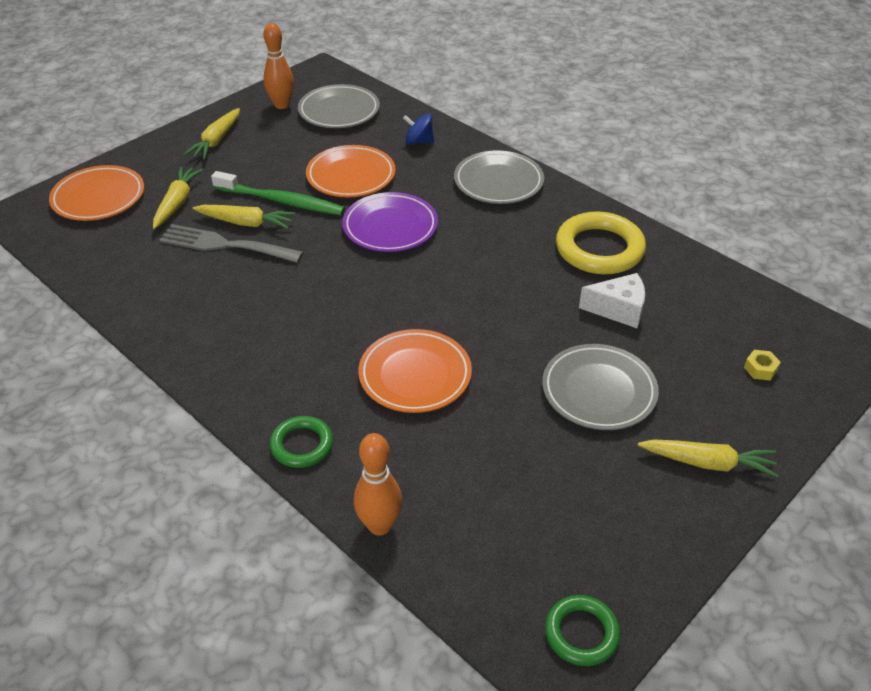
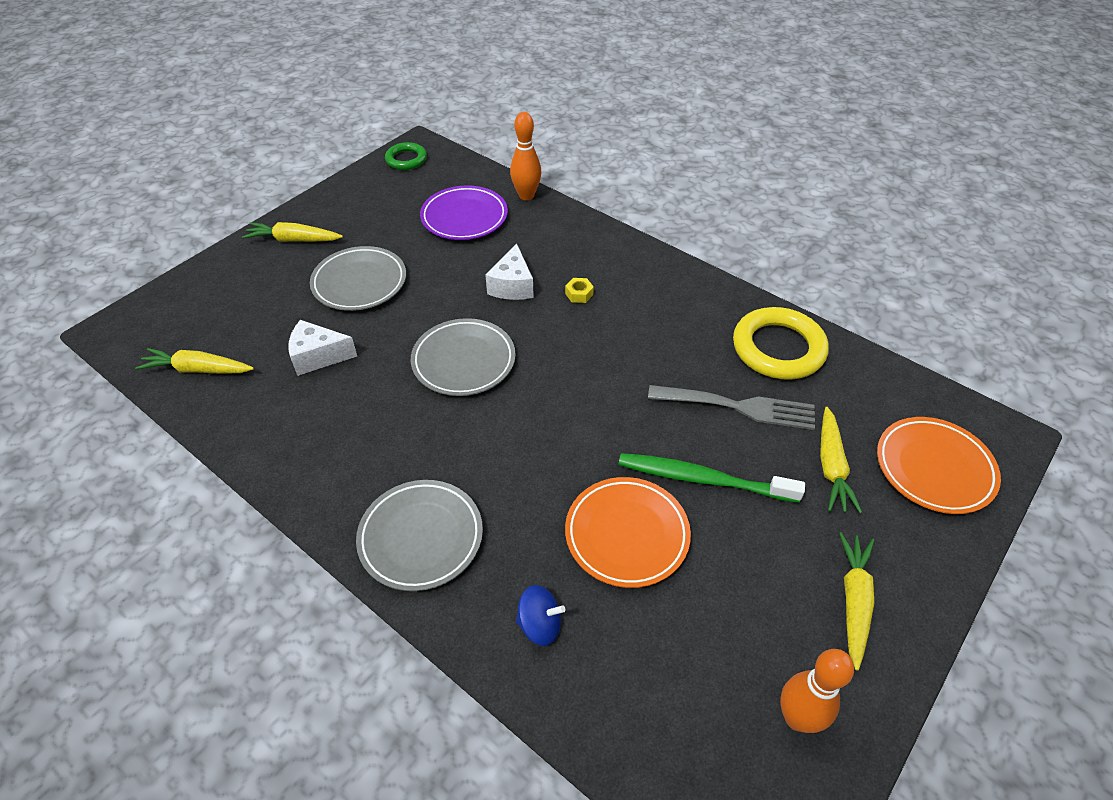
camera: 175 degrees right, 5 degrees up
yellow carrot [193,205,296,229] -> yellow carrot moved to [135,348,254,374]
green ring [270,416,333,468] -> none
grey plate [298,84,380,128] -> grey plate moved to [411,318,516,396]
purple plate [342,192,438,252] -> purple plate moved to [420,185,508,240]
orange plate [359,329,472,413] -> white cheese [485,244,534,300]
yellow ring [556,212,646,274] -> yellow ring moved to [733,307,829,380]
yellow nut [744,350,781,381] -> yellow nut moved to [565,278,594,303]

